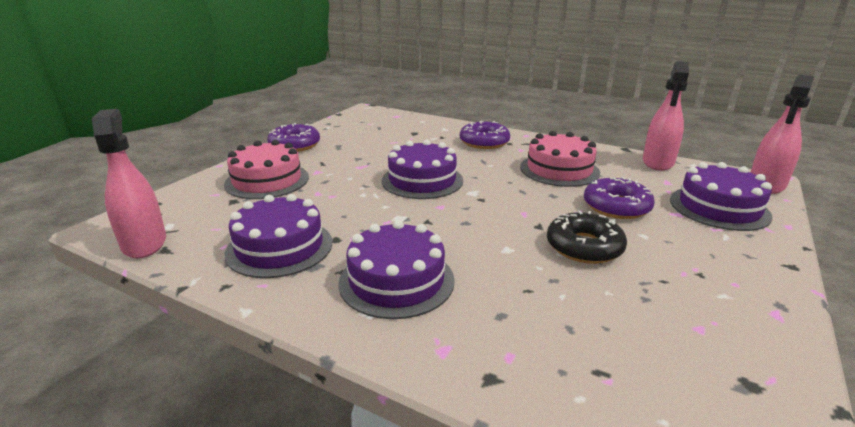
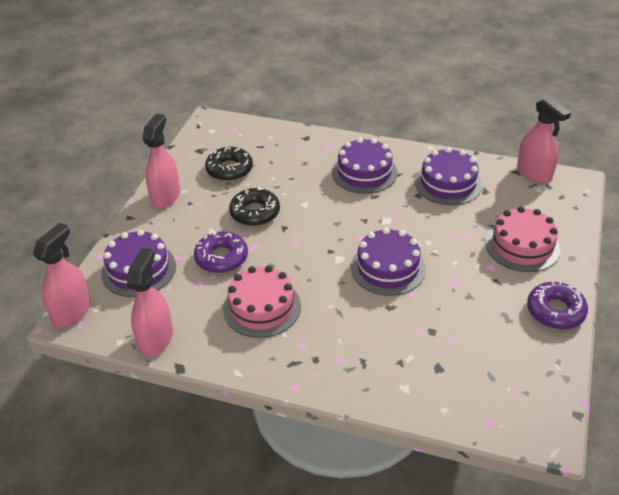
camera: 170 degrees right, 15 degrees up
purple donut [460,120,510,149] -> none
none -> pink spray bottle [142,114,180,208]
none -> black donut [205,147,253,181]

